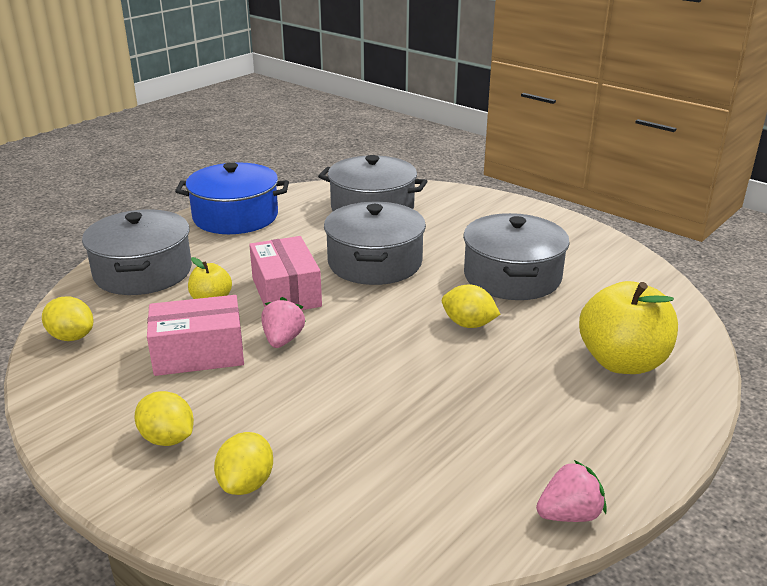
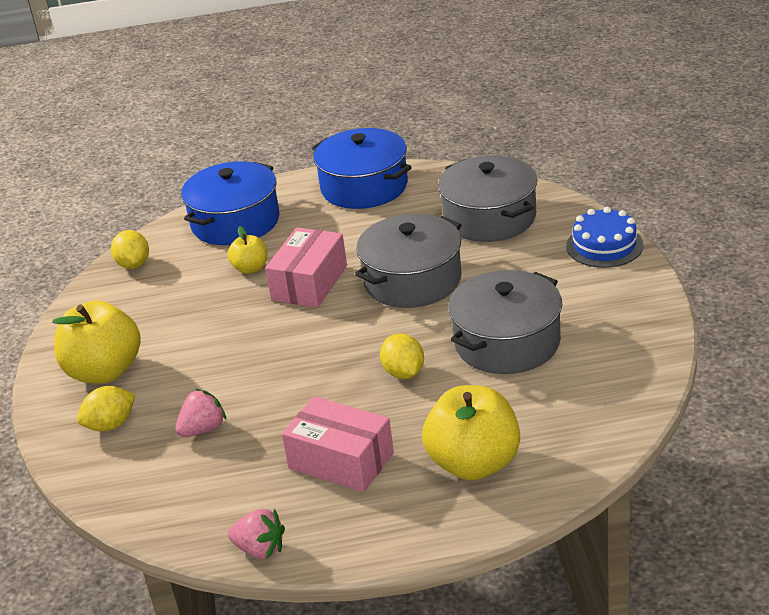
camera: 45 degrees right, 5 degrees up
grey pot [82,209,192,295] -> blue pot [181,161,280,245]
yellow lemon [134,391,194,446] -> yellow apple [52,300,141,384]
pink box [147,295,244,376] -> pink box moved to [282,396,394,492]
pink strawberry [262,297,306,348] -> pink strawberry moved to [175,389,226,437]
none -> blue cake [566,207,643,268]

